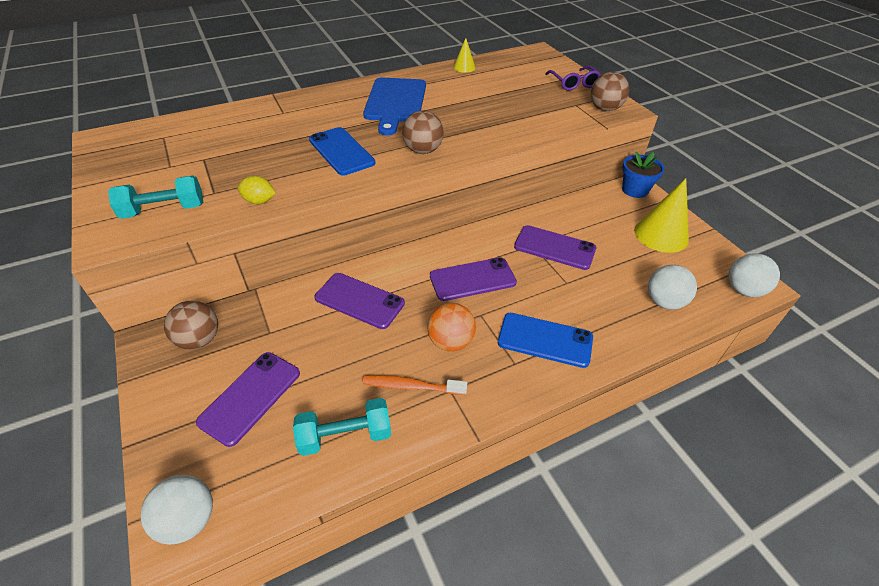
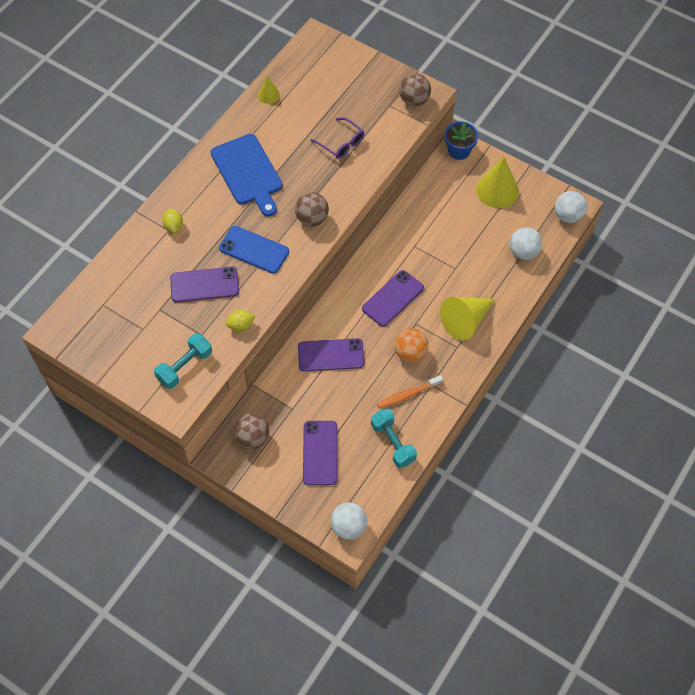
camera: 30 degrees left, 15 degrees up
turquoise dumbbell [293,398,391,456] -> turquoise dumbbell turned 75 degrees counterclockwise [371,408,417,468]
blue phone [498,313,593,368] -> yellow cone [440,297,495,341]
purple phone [514,225,596,270] -> purple phone moved to [170,267,239,302]
purple glasses [546,66,601,91] -> purple glasses moved to [310,117,364,159]
none -> yellow lemon [162,209,183,233]

